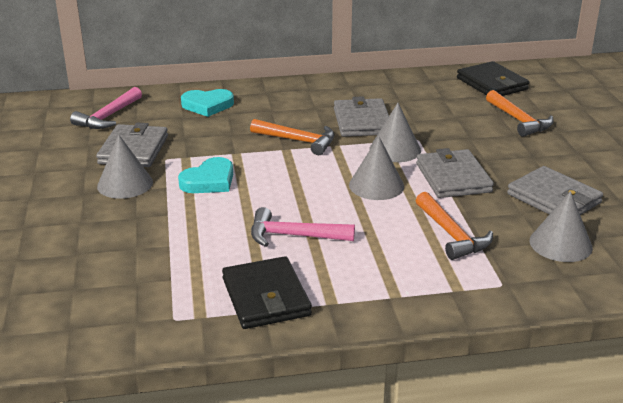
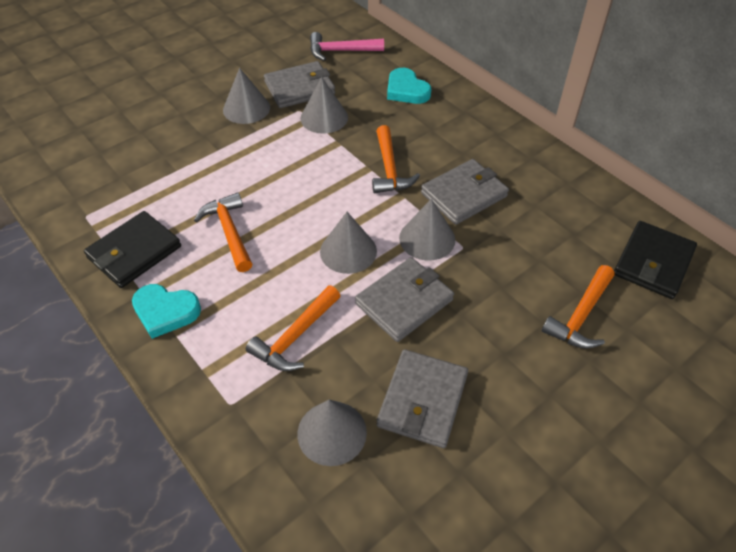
camera: 60 degrees right, 20 degrees up
turquoise heart [178,157,233,193] -> turquoise heart moved to [132,284,201,339]
pink hammer [251,207,355,247] -> orange hammer [194,192,252,272]
none -> grey cone [300,77,348,134]

